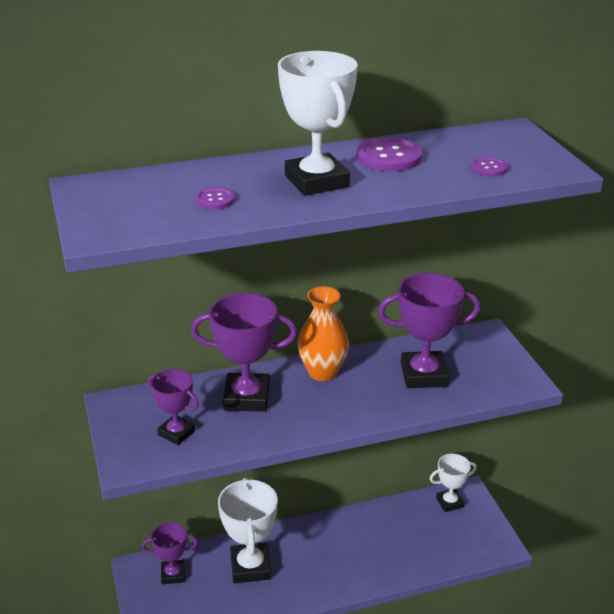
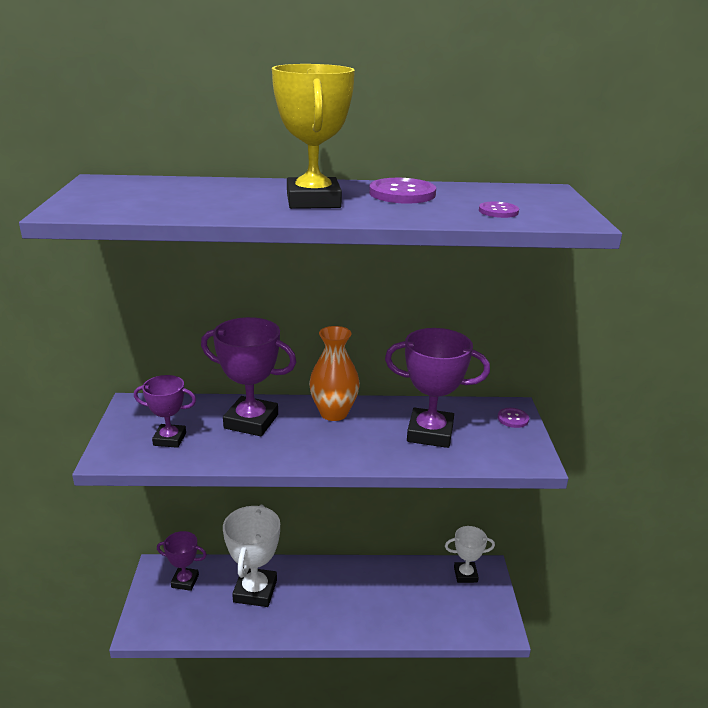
camera: 15 degrees right, 5 degrees down
purple trophy [148,369,199,445] -> purple trophy turned 45 degrees counterclockwise [134,375,196,448]
purple button [195,187,235,209] -> purple button moved to [498,408,529,428]
white trophy [278,51,358,196] -> yellow trophy [272,64,355,209]

